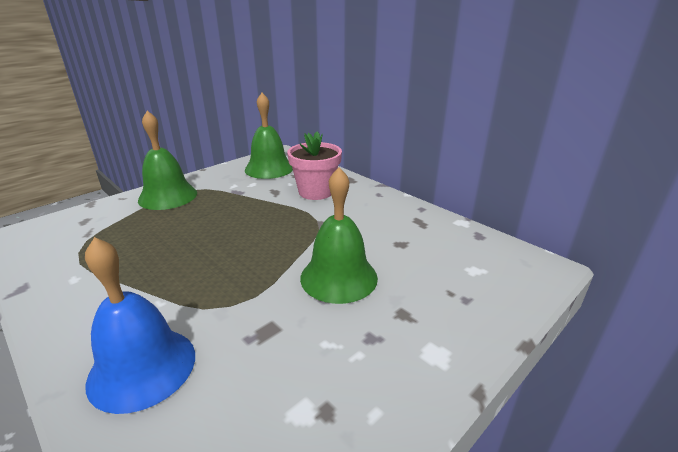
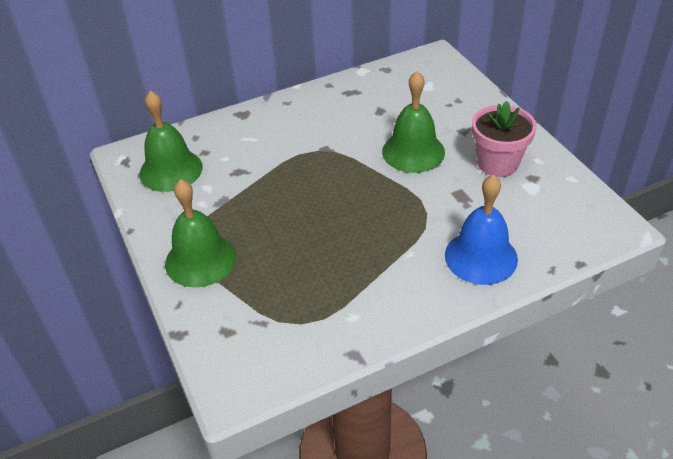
camera: 70 degrees left, 15 degrees up
pink flower pot [287,131,342,200] -> pink flower pot moved to [472,101,537,177]

